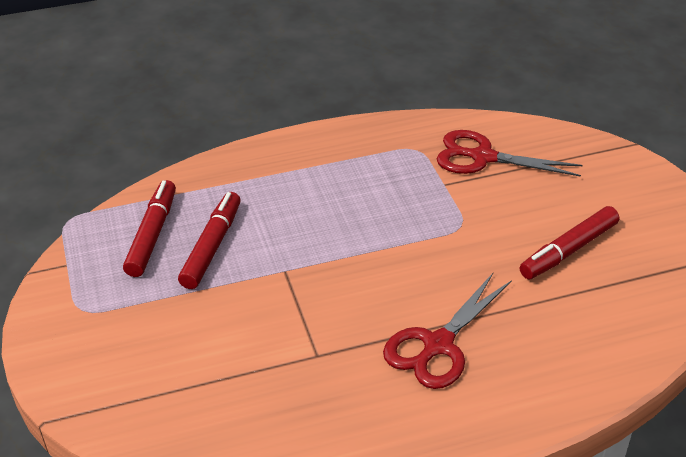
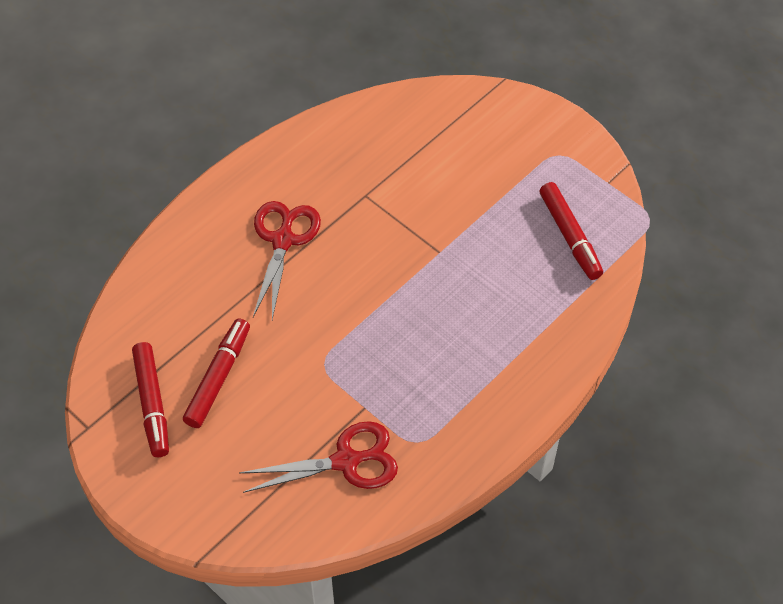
camera: 150 degrees right, 15 degrees up
red marker [178,192,241,289] -> red marker moved to [132,342,169,457]

